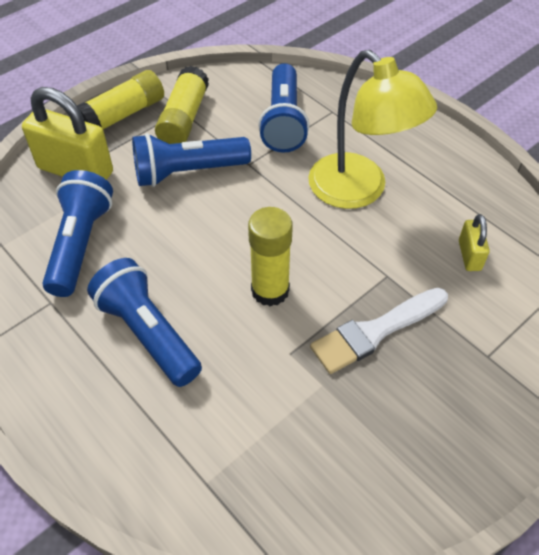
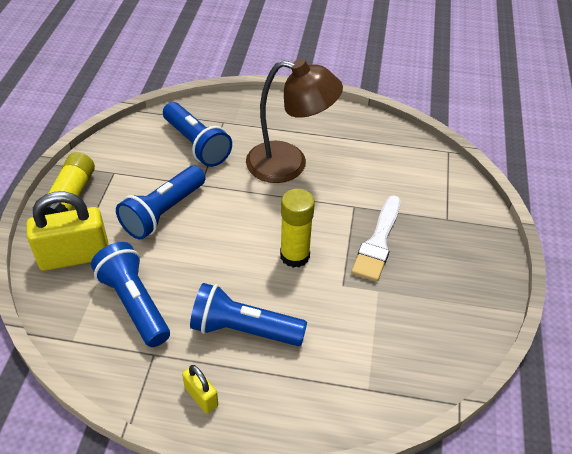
camera: 40 degrees left, 5 degrees down
yellow glue stick [155,66,209,144] -> none
yellow lamp [308,50,437,209] -> brown lamp [246,59,343,183]
yellow padlock [459,214,490,271] -> yellow padlock moved to [182,365,218,413]

